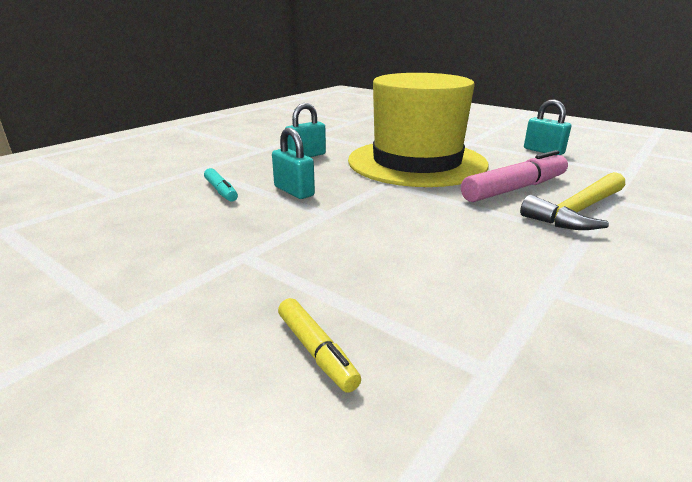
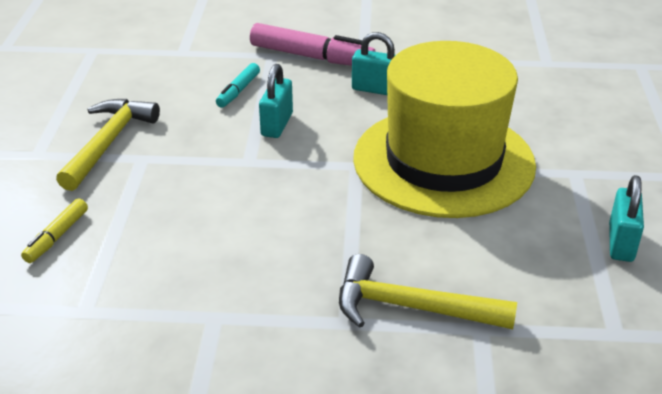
camera: 55 degrees right, 10 degrees up
pink marker [461,150,568,202] -> pink marker moved to [250,23,376,66]
none -> yellow hammer [56,99,160,191]

